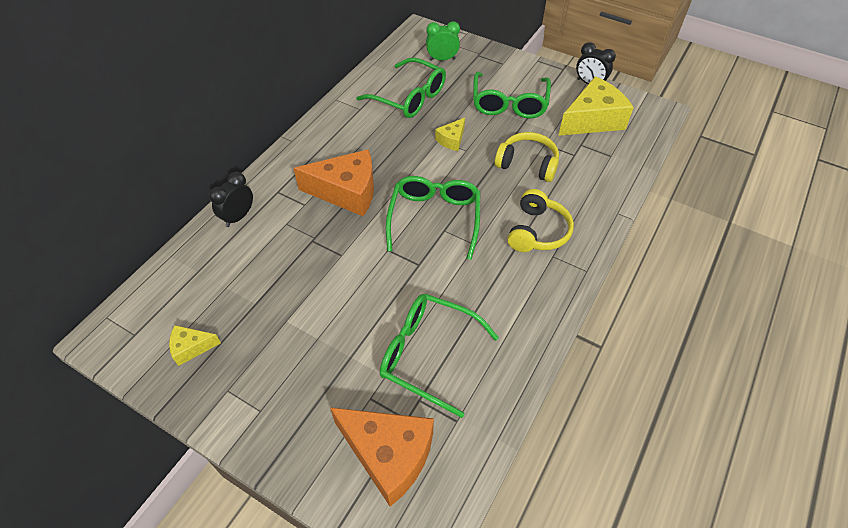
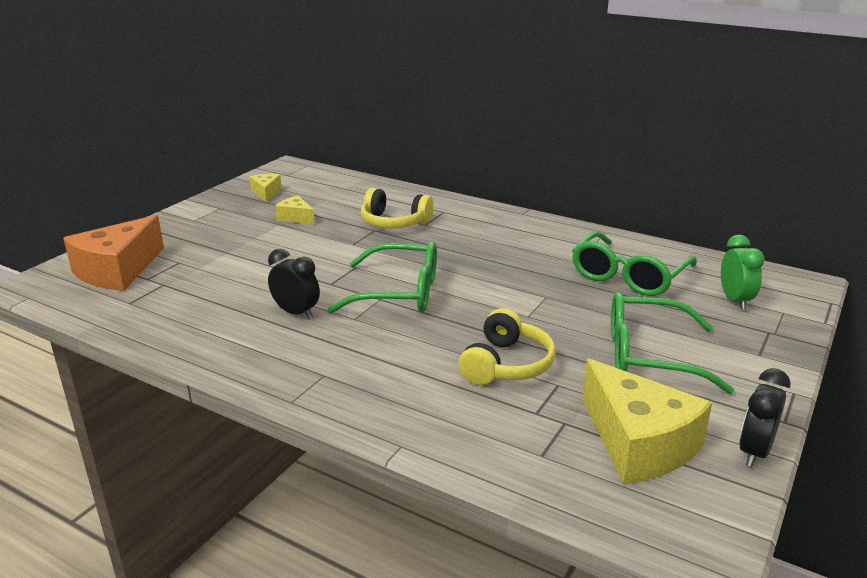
camera: 90 degrees right, 25 degrees down
black clock [209,172,253,227] -> black clock moved to [268,249,320,319]
orange cheese [293,149,374,216] -> none
green glasses [380,294,499,418] -> none
yellow cheese [435,118,465,151] -> yellow cheese moved to [275,196,315,224]
yellow headphones [508,189,574,252] -> yellow headphones moved to [361,188,433,228]

